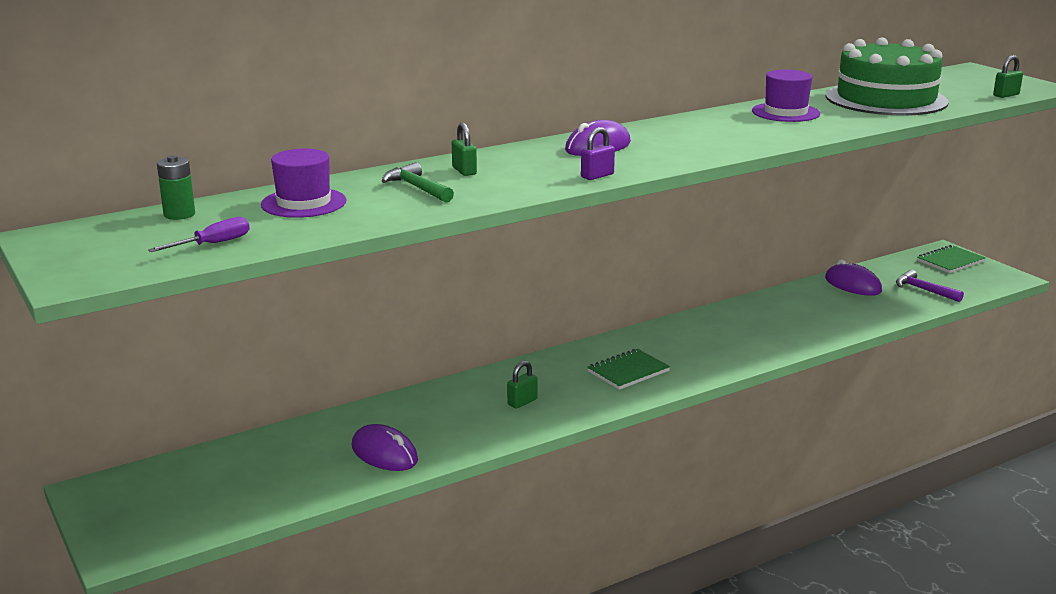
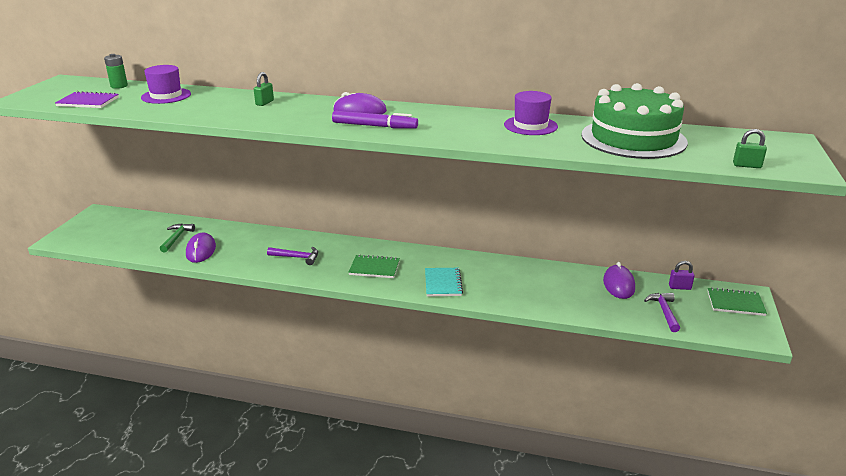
camera: 45 degrees right, 5 degrees up
purple screwdriver [148,217,250,252] -> purple notebook [55,91,119,108]
green hammer [382,162,454,203] -> green hammer moved to [160,223,195,252]
green padlock [507,361,538,409] -> purple hammer [267,247,318,265]
purple padlock [581,127,615,180] -> purple padlock moved to [669,261,695,290]
none -> purple marker [332,111,418,129]
none -> turquoise notebook [425,268,463,296]

